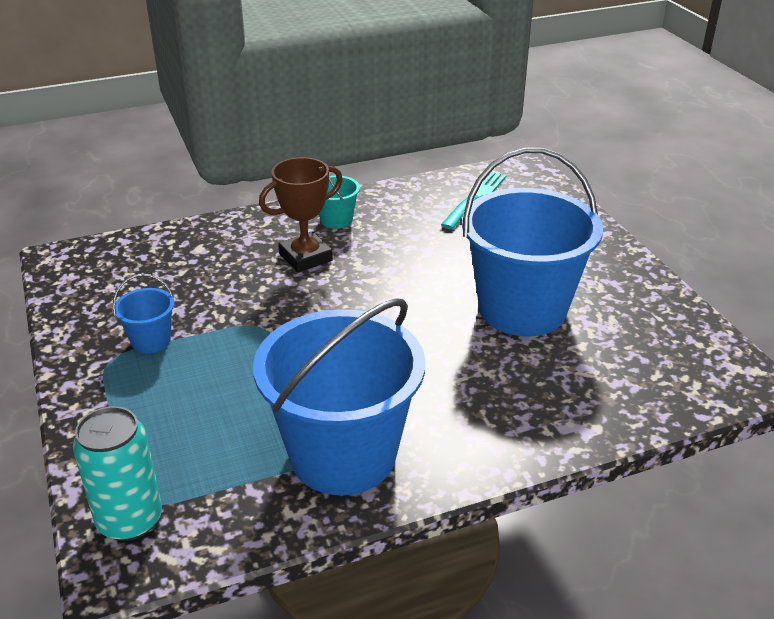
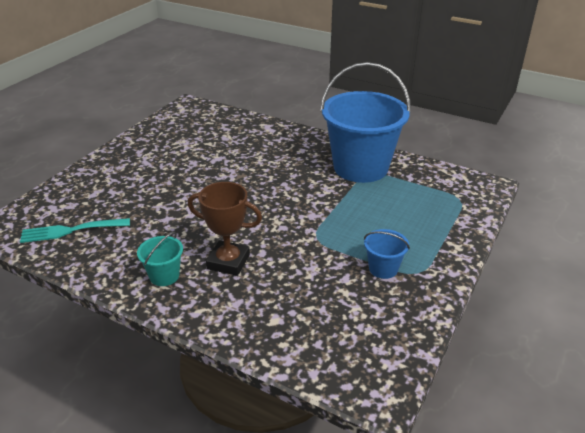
camera: 130 degrees left, 0 degrees up
turquoise can [73,406,162,541] -> none
blue bucket [462,148,603,336] -> none

